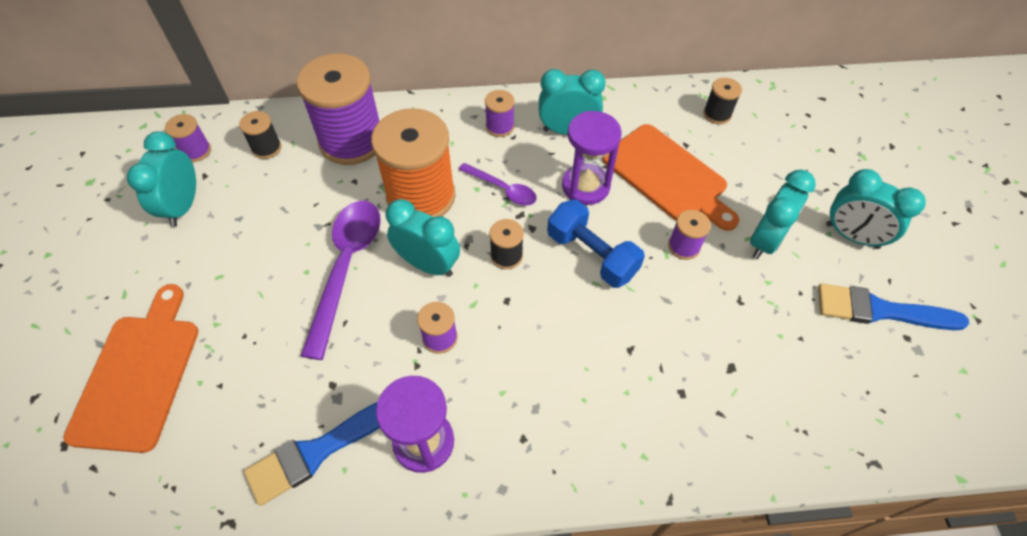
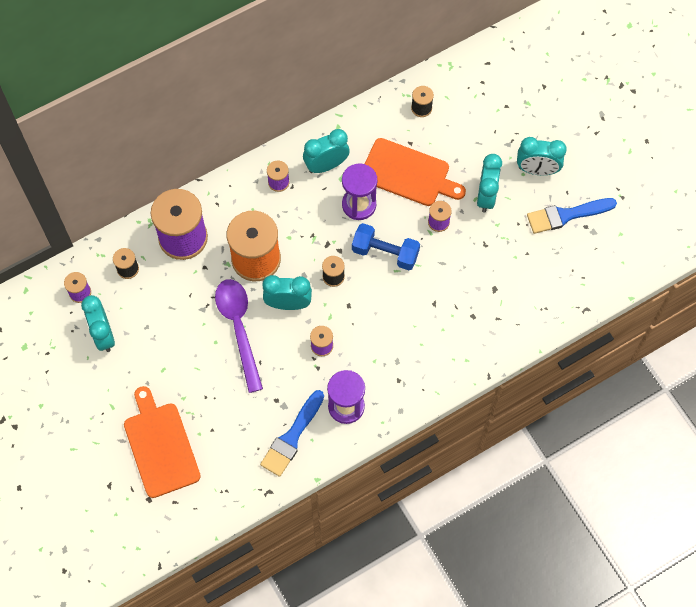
camera: 25 degrees left, 10 degrees up
purple spoon [459,163,537,206] -> none

